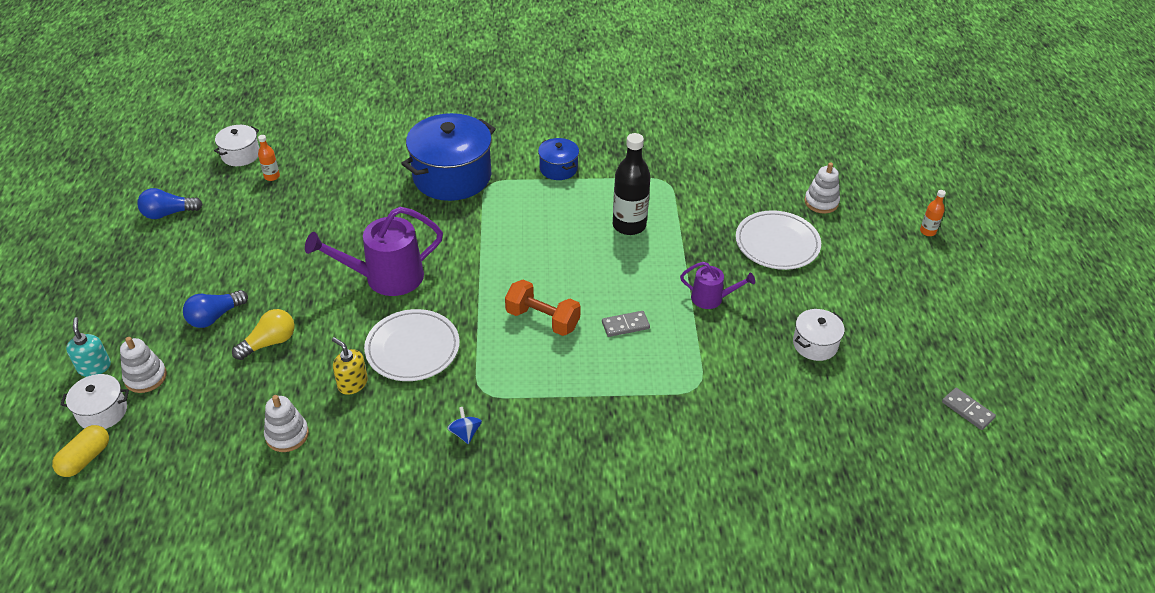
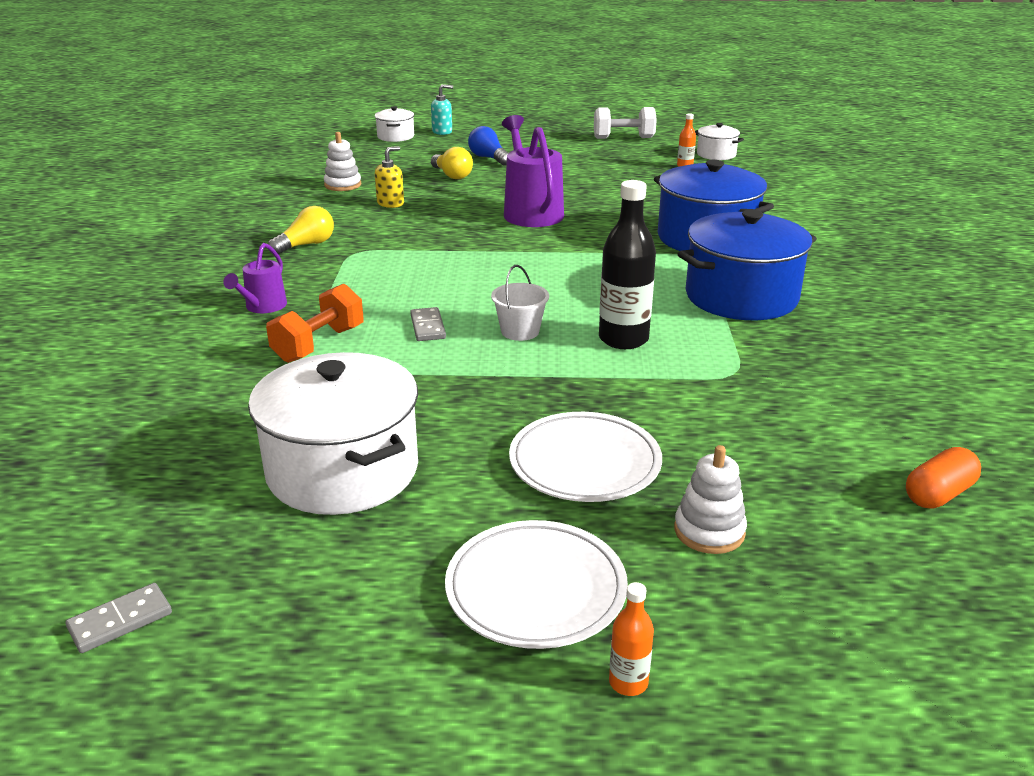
camera: 95 degrees right, 15 degrees down
yellow capsule [52,425,109,477] -> none
white stacking toy [120,337,167,393] -> none
blue light bulb [137,188,203,219] -> white dumbbell [594,107,657,139]
white plate [364,309,460,381] -> white plate moved to [445,520,628,649]
blue spinning top [447,407,482,444] -> yellow light bulb [268,206,334,255]
orange dumbbell [505,280,581,336] -> orange dumbbell moved to [266,284,364,363]
blue pot [538,138,579,180] -> blue pot [678,210,817,320], size x2.03
purple watering can [680,262,755,309] -> purple watering can moved to [223,243,287,313]
white pot [793,309,845,361] -> white pot [248,352,418,515], size x2.03
none -> white bucket [491,265,549,341]
none -> orange capsule [906,447,981,509]

